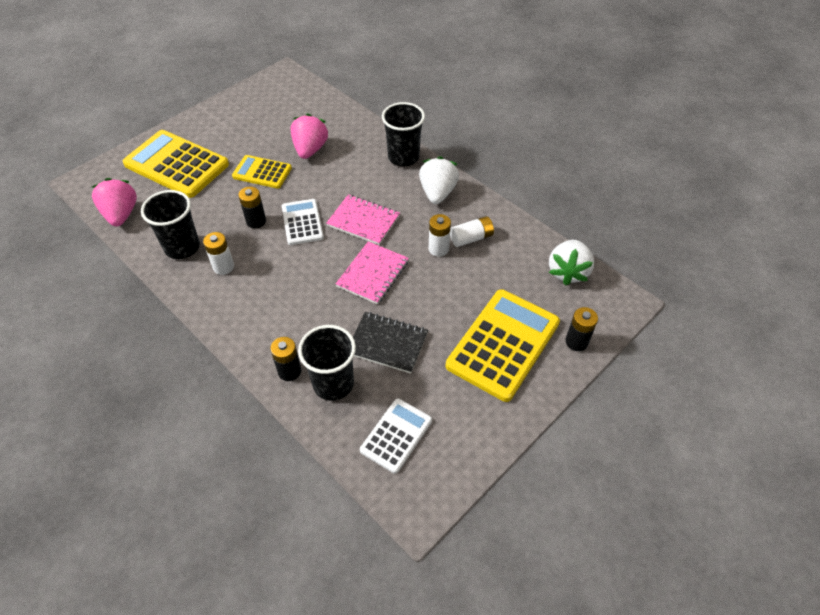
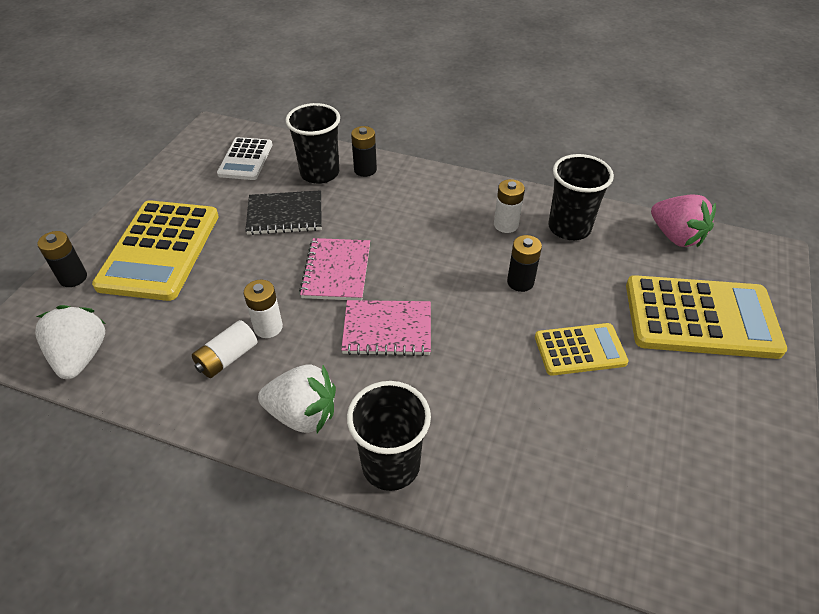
camera: 155 degrees right, 5 degrees down
white calculator [282,199,324,245] -> none
pink strawberry [291,113,328,159] -> none
white strawberry [419,156,459,204] -> white strawberry turned 60 degrees counterclockwise [258,364,336,433]

